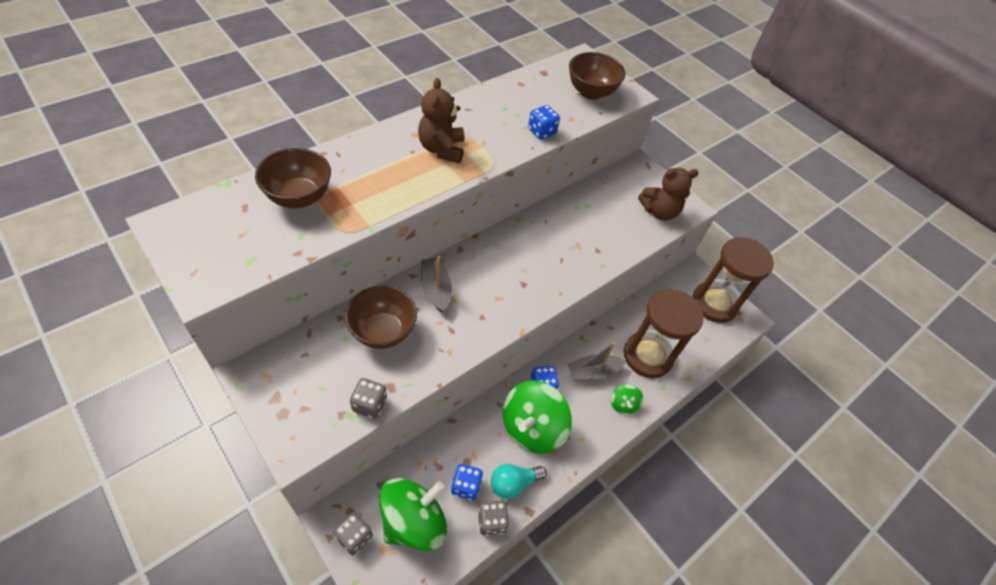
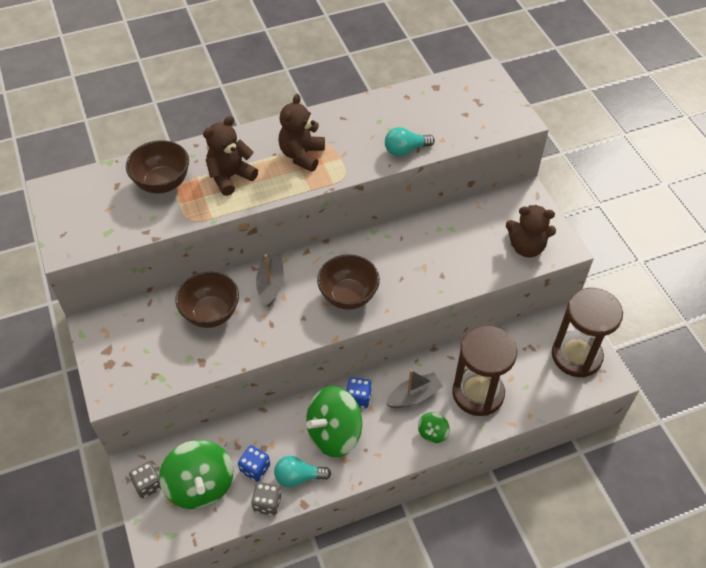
camera: 25 degrees right, 0 degrees up
grey dice [350,378,387,419] -> none
green spinning top [379,478,447,551] -> green spinning top turned 90 degrees clockwise [159,440,233,509]
blue dice [528,105,560,140] -> turquoise light bulb [385,127,435,157]
grey boat [568,342,626,381] -> grey boat turned 150 degrees clockwise [386,370,443,408]
brown bowl [569,52,626,100] -> brown bowl moved to [317,254,380,310]
none -> brown teddy bear [203,116,258,196]

